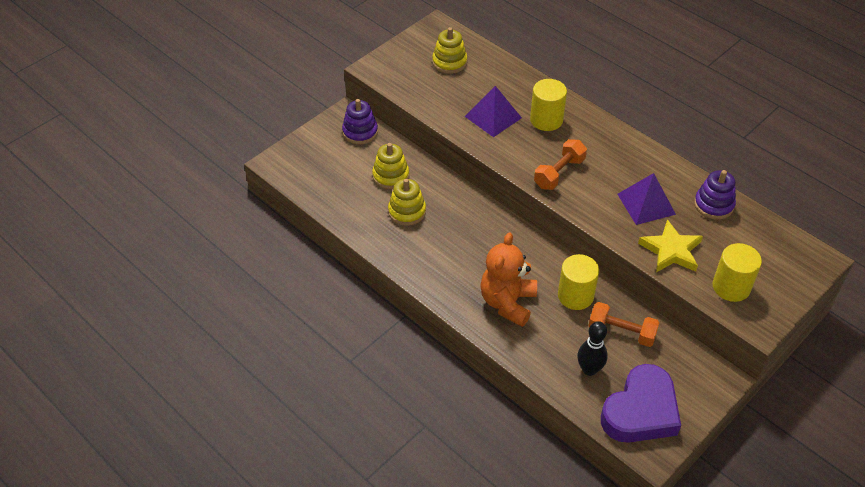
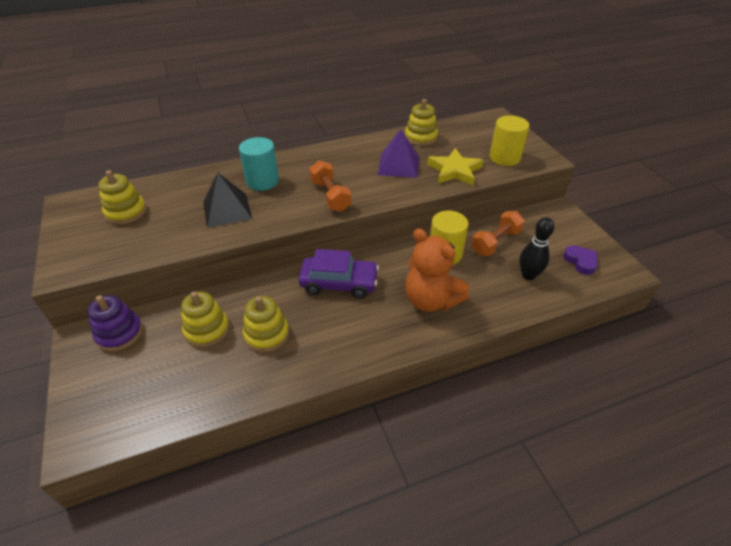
camera: 65 degrees left, 5 degrees down
purple pyramid [465,86,522,137] -> black pyramid [203,173,252,228]
yellow cylinder [530,79,567,131] -> turquoise cylinder [239,137,279,191]
purple heart [601,364,681,443] -> purple heart [563,245,598,275], size x0.46
purple stacking toy [694,170,736,220] -> yellow stacking toy [405,99,438,146]
none -> purple car [299,249,379,299]

